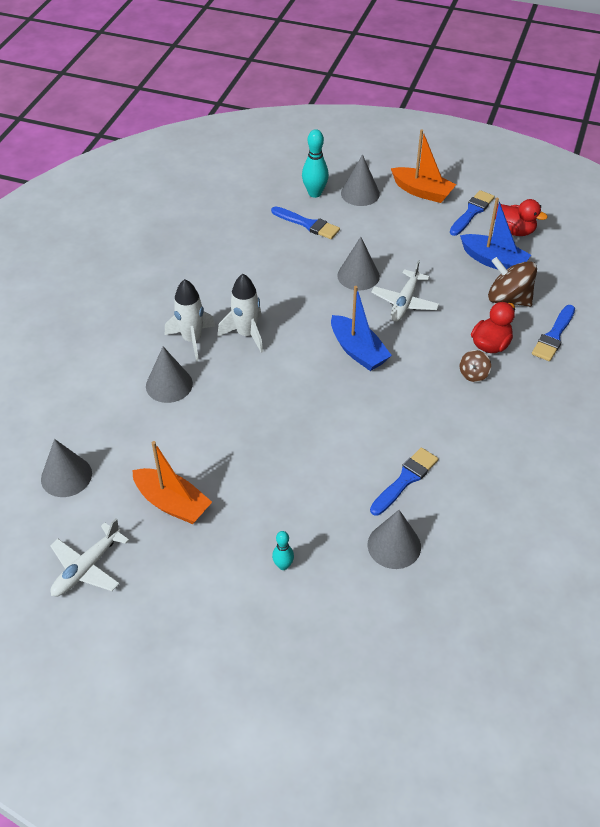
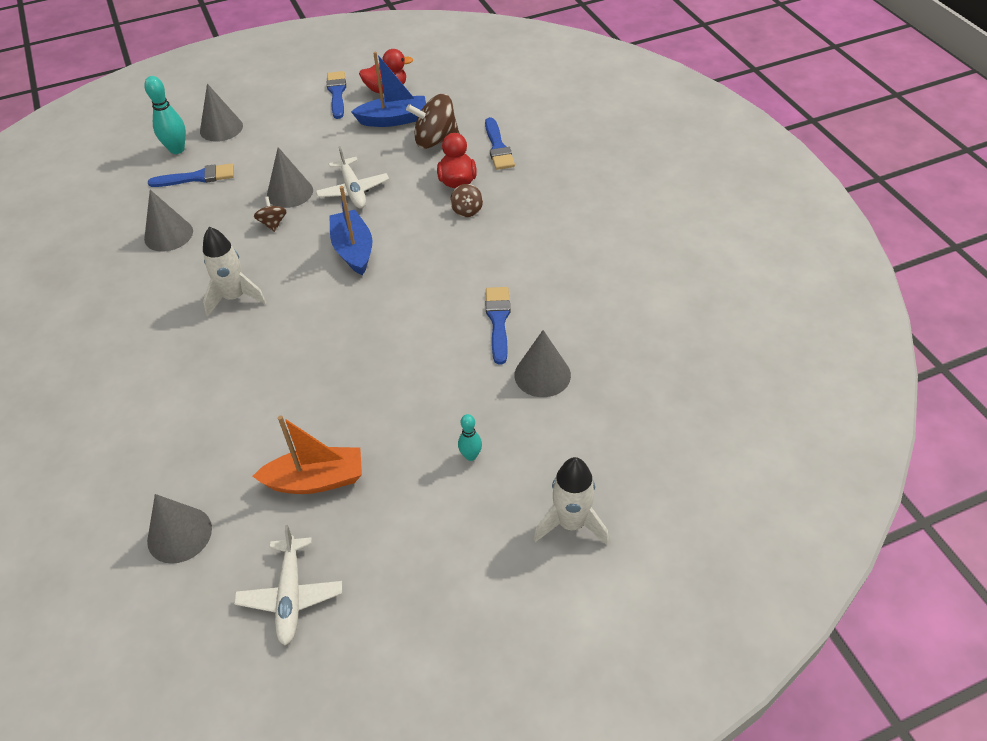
camera: 40 degrees left, 0 degrees up
grey cone [146,347,193,403] -> grey cone moved to [144,190,193,252]
white rocket [165,279,215,361] -> white rocket moved to [534,457,609,545]
blue boat [331,286,392,371] -> blue boat turned 120 degrees counterclockwise [329,186,372,276]
orange boat [391,129,456,203] -> none
none -> brown spinning top [254,196,287,232]

